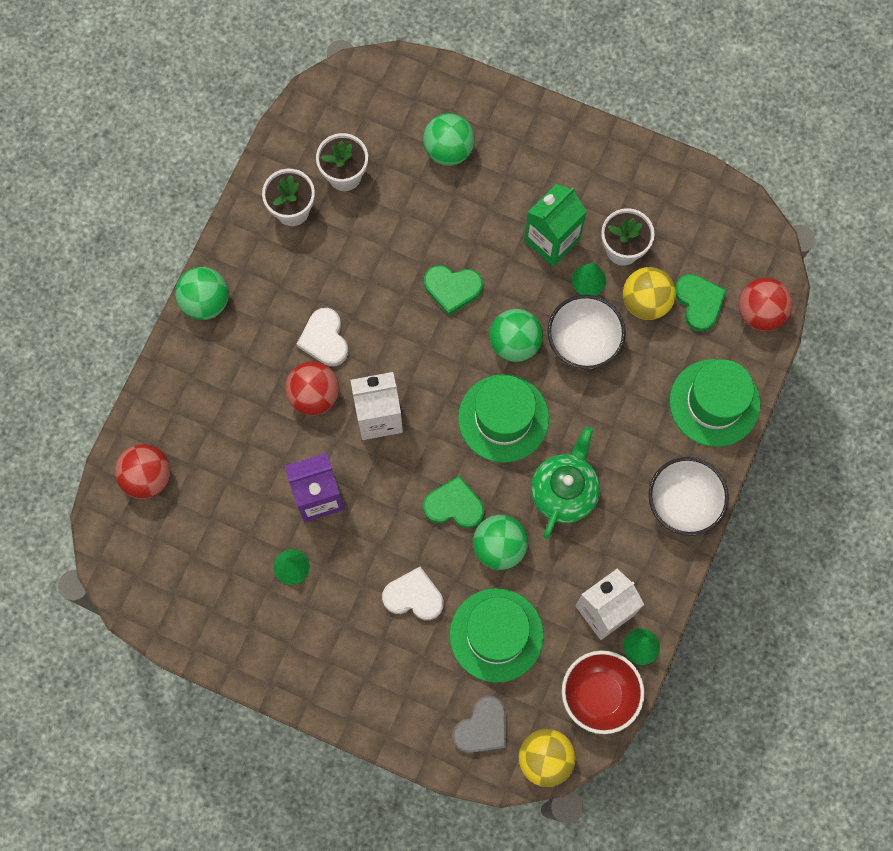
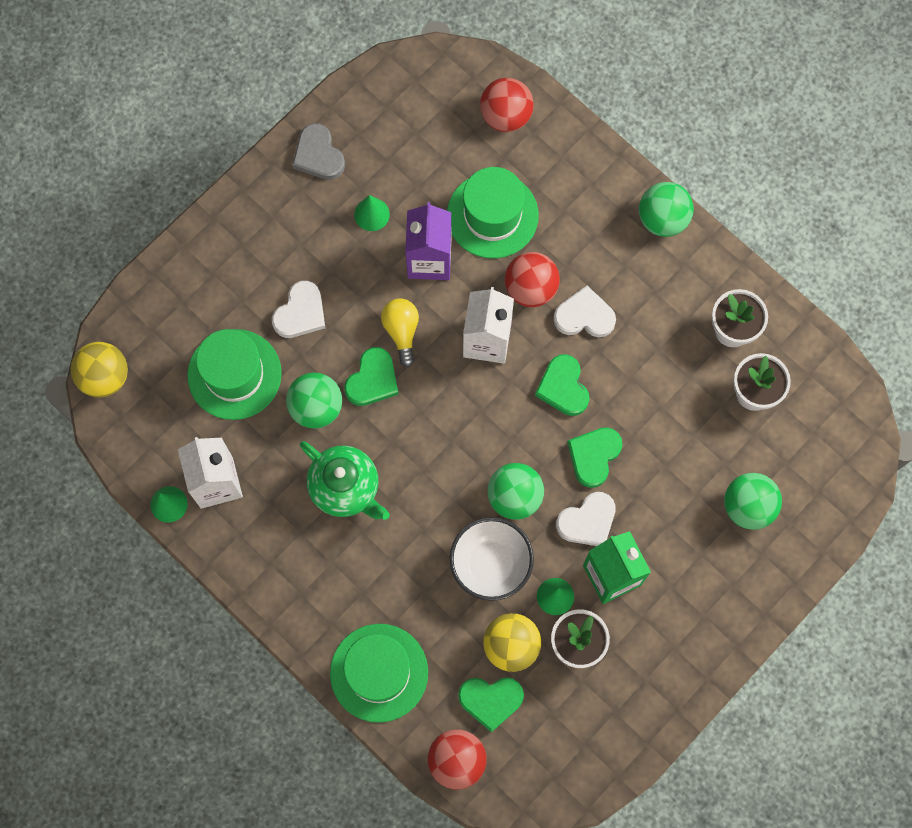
camera: 110 degrees right, 0 degrees up
grey heart [452,696,506,753] -> grey heart moved to [292,123,345,180]
green hat [458,374,549,463] -> green hat moved to [447,167,539,258]
red bowl [562,650,645,734] -> none
white bowl [648,457,729,536] -> none
none -> yellow light bulb [381,298,419,367]
none -> green heart [535,354,590,416]
none -> white heart [556,492,616,546]

